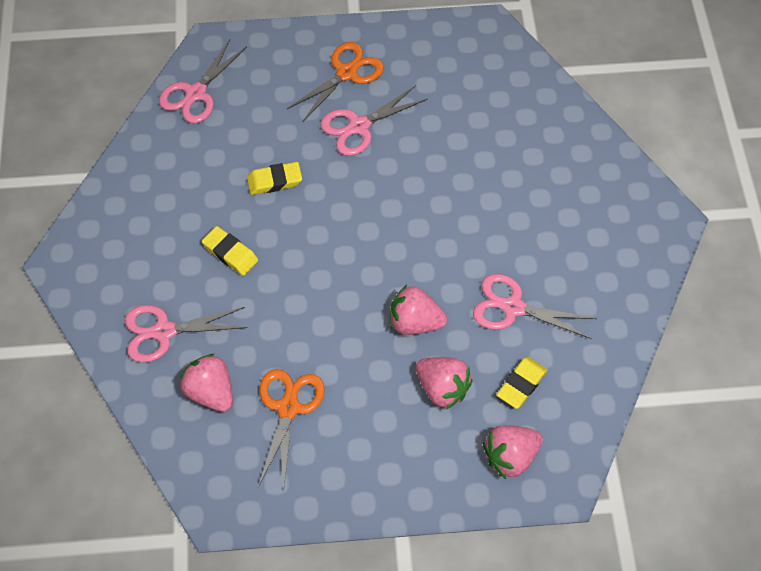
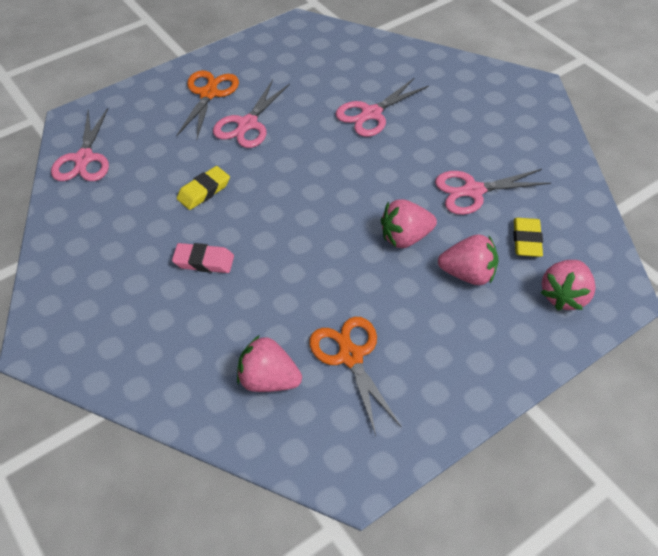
camera: 30 degrees left, 10 degrees down
pink scissors [125,305,248,363] -> pink scissors moved to [335,78,429,137]
yellow eraser [202,226,258,276] -> pink eraser [172,243,234,273]

